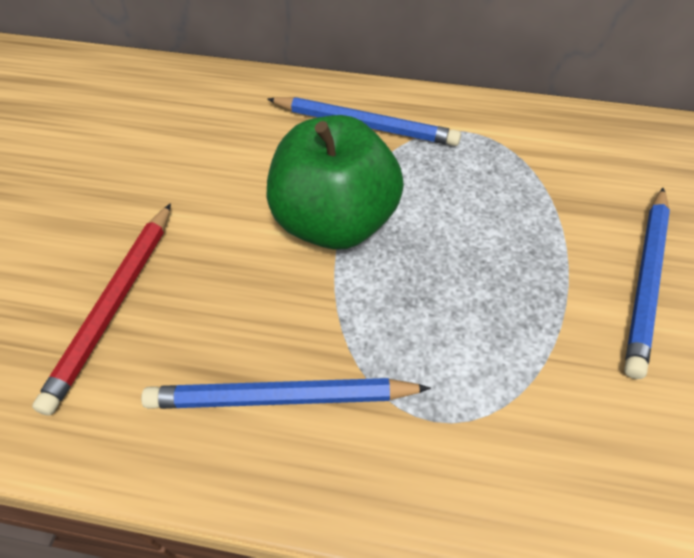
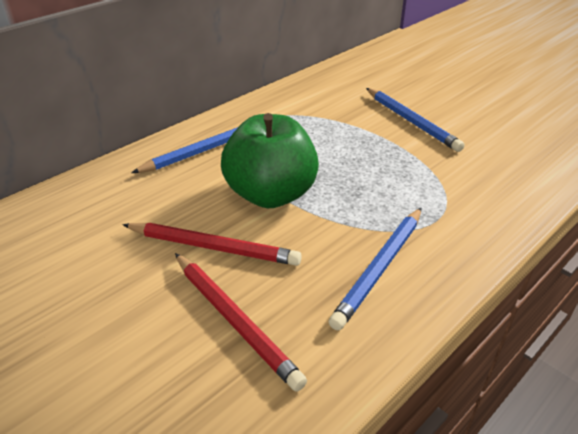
camera: 55 degrees left, 15 degrees down
none -> red pencil [122,223,302,266]

